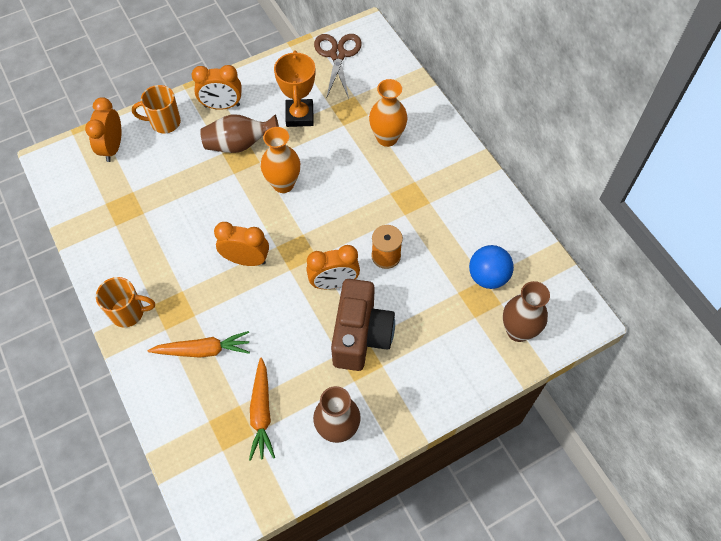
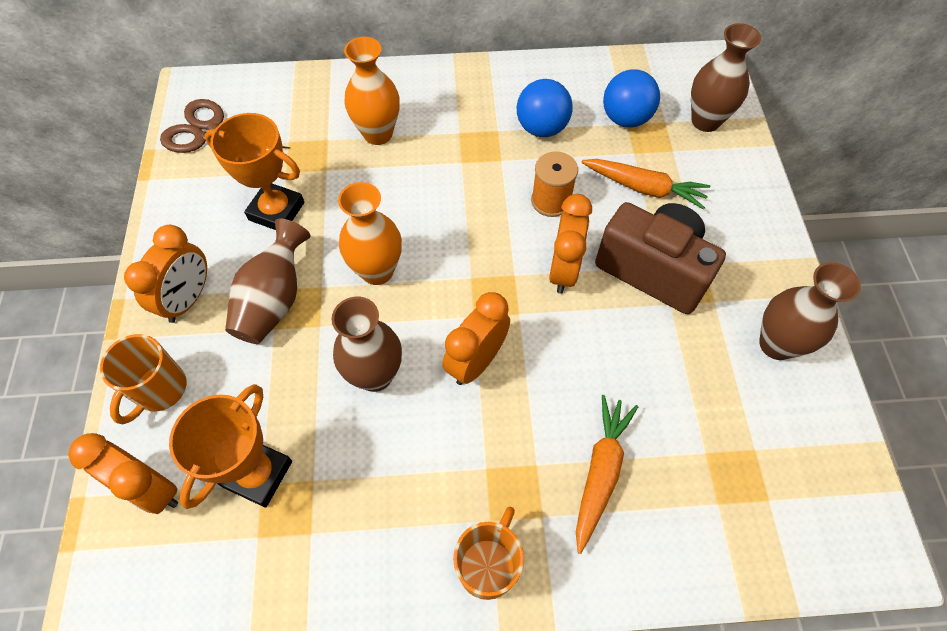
camera: 65 degrees left, 0 degrees up
orange carrot [249,358,275,461] -> orange carrot moved to [581,159,710,209]
none -> orange trophy [169,384,292,509]
none -> brown vase [332,297,402,392]
none -> blue ball [517,79,573,137]

